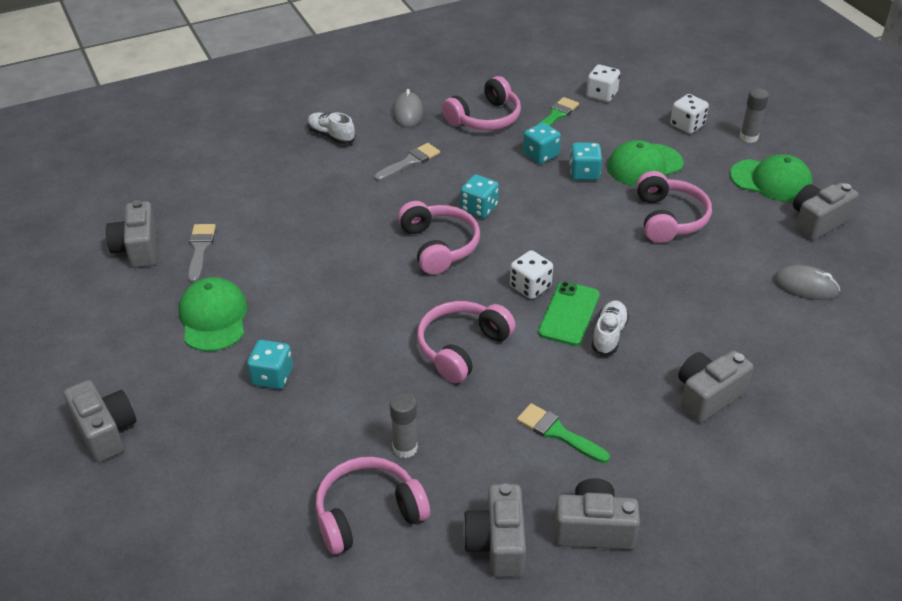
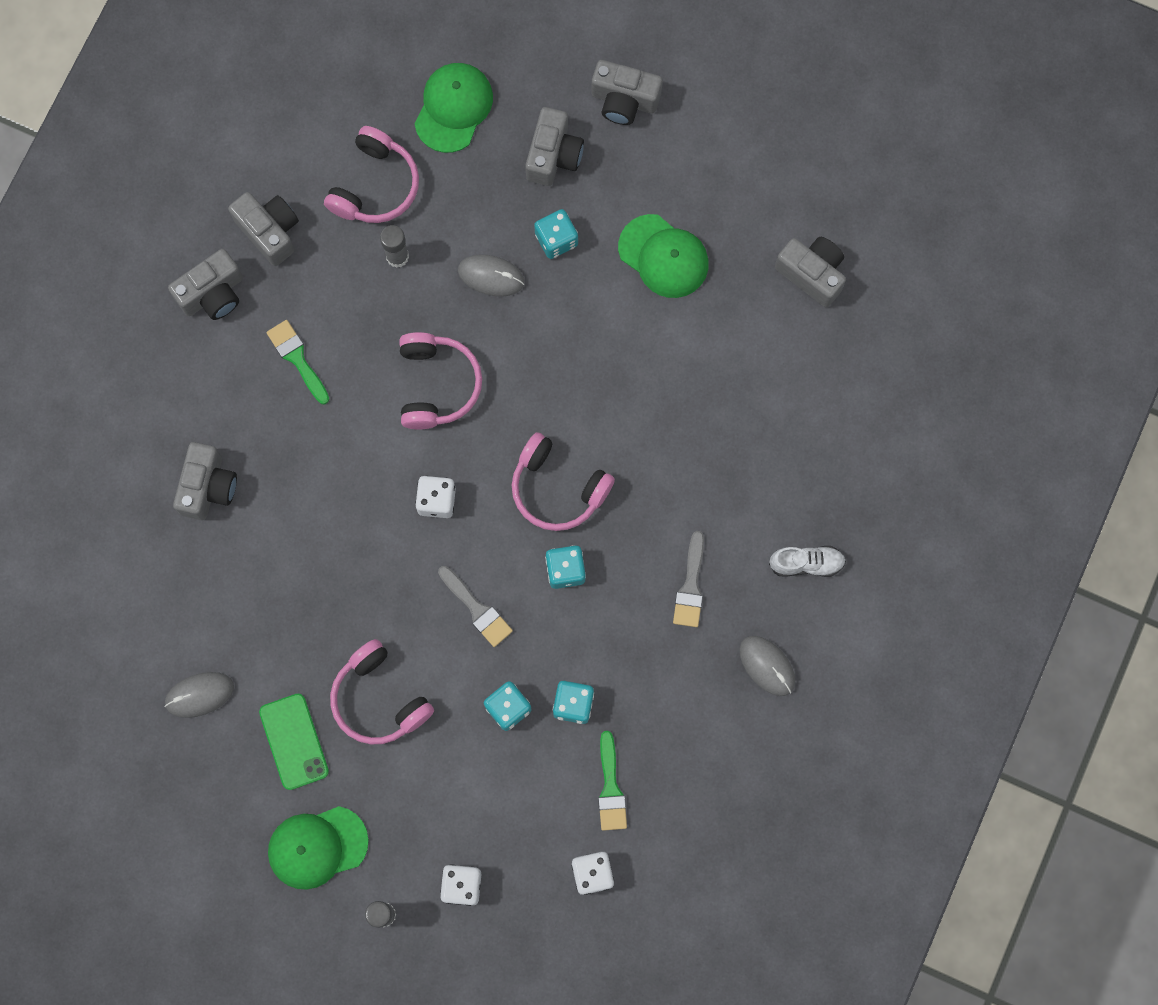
camera: 140 degrees right, 35 degrees up
grey brush [188,224,216,283] -> grey brush moved to [438,566,513,647]
pink headphones [442,76,521,130] -> none
green brush [517,403,610,463] -> green brush turned 120 degrees counterclockwise [266,320,329,404]
green phone [538,282,600,346] -> green phone moved to [259,694,329,790]
white shoe [591,301,629,356] -> none
green cap [607,140,683,186] -> green cap moved to [415,63,493,153]
grey camera [793,183,859,240] -> grey camera moved to [525,107,584,186]
none -> grey mouse [458,254,524,297]

